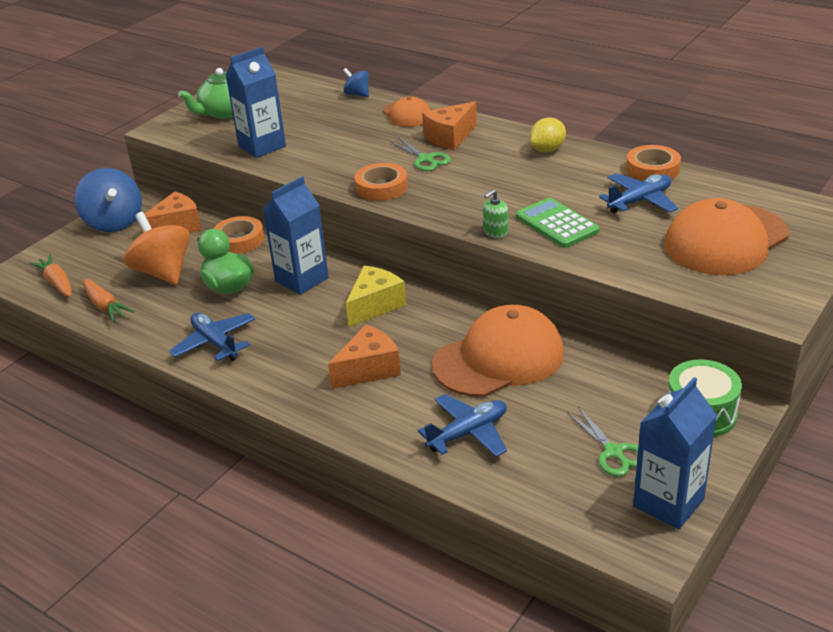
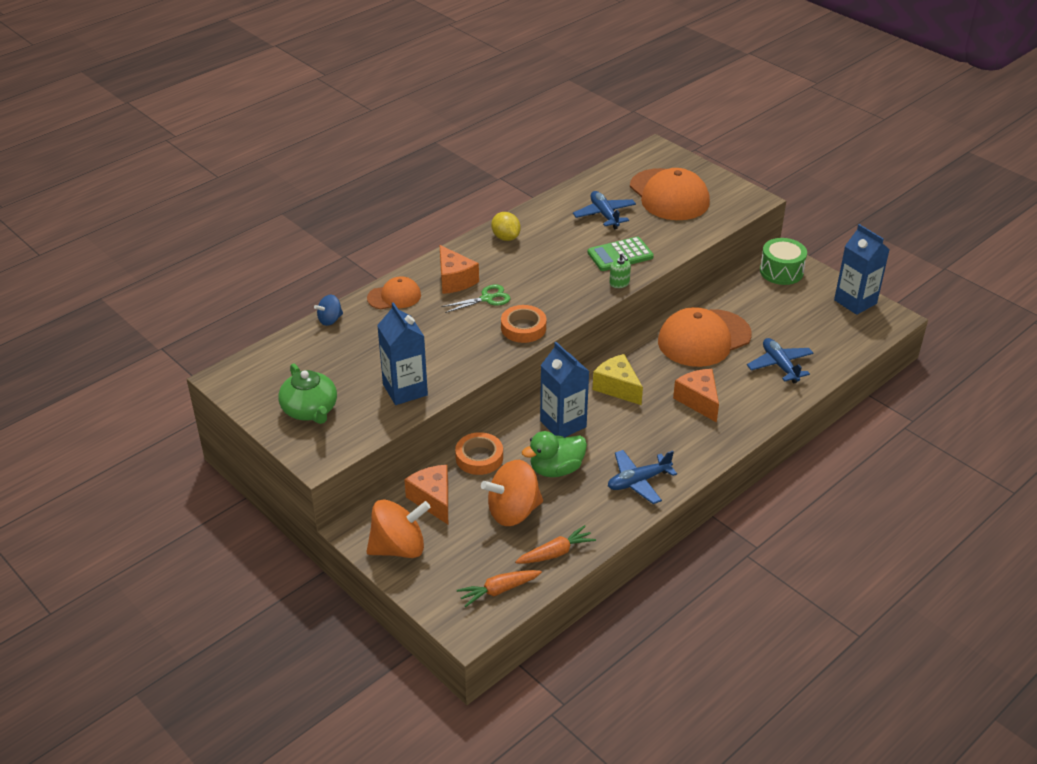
camera: 80 degrees left, 5 degrees up
blue spinning top [74,168,142,232] -> orange spinning top [366,500,431,558]
orange cap [432,305,564,397] -> orange cap turned 105 degrees counterclockwise [658,307,752,367]
green scissors [567,407,638,477] -> none
orange tape [626,145,681,181] -> none

